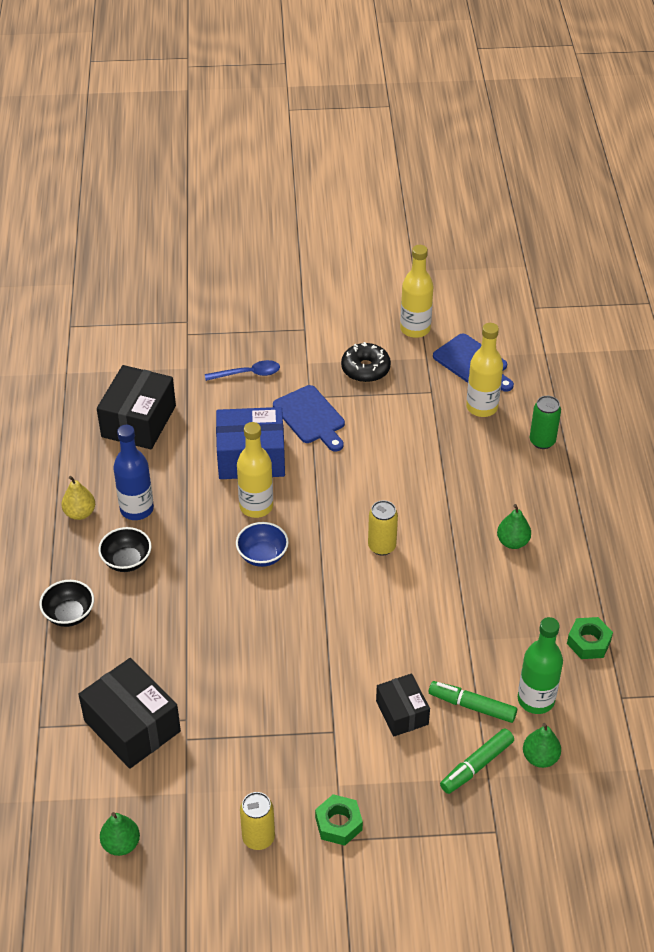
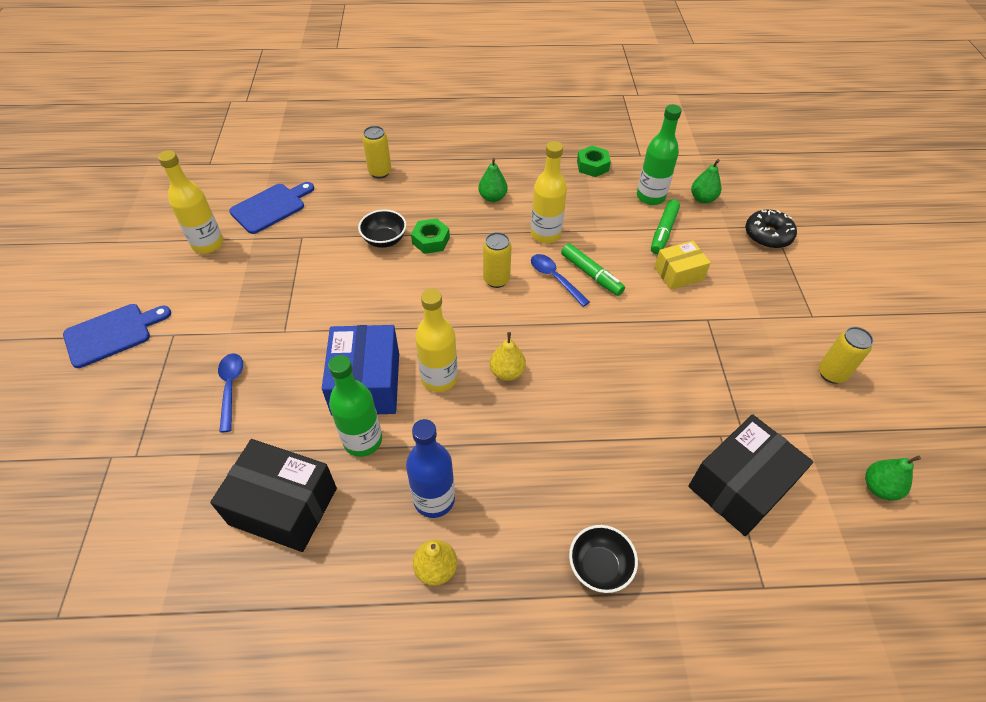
camera: 90 degrees left, 5 degrees up
black bowl [98,527,152,572] -> black bowl moved to [358,210,406,248]
blue bowl [236,522,289,567] -> yellow pear [490,332,526,381]
blue cutting board [273,385,345,451] -> blue cutting board moved to [63,304,171,368]
green nut [315,794,363,846] -> green nut moved to [411,218,450,254]
black donut [341,342,391,382] -> black donut moved to [745,209,797,249]
black box [376,674,430,736] -> yellow box [654,241,711,290]
green marker [440,729,514,794] -> green marker moved to [561,243,625,296]
yellow bottle [466,323,503,417] -> yellow bottle moved to [531,141,567,243]
green can [530,396,561,449] -> yellow can [362,126,391,179]
none -> green bottle [328,355,382,457]
none -> blue spoon [531,254,590,307]

